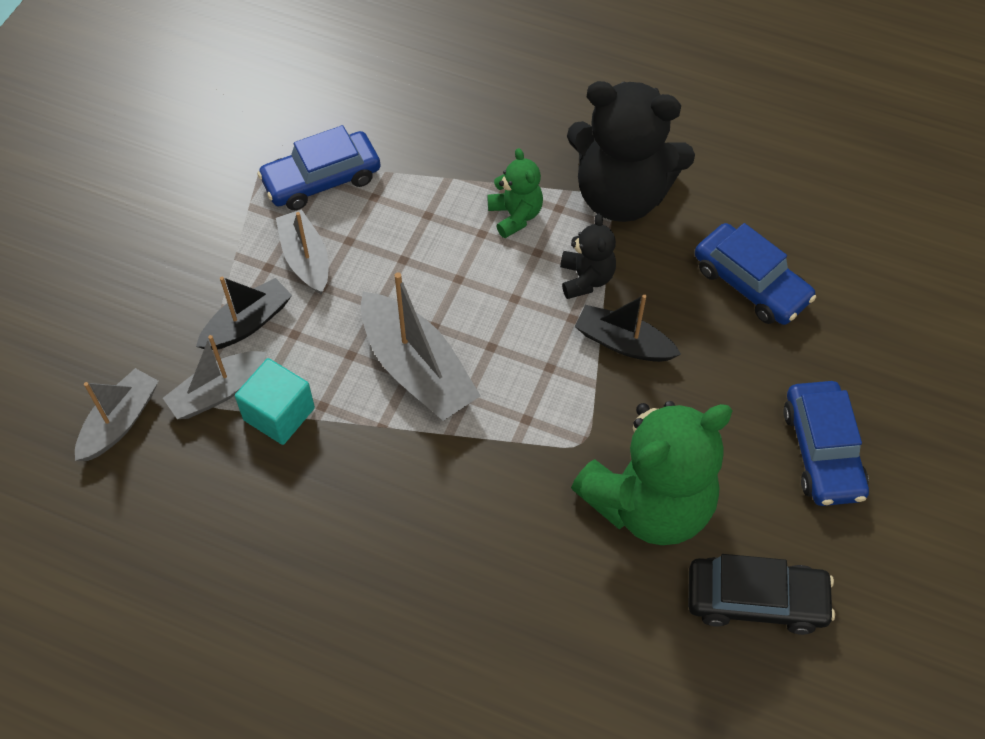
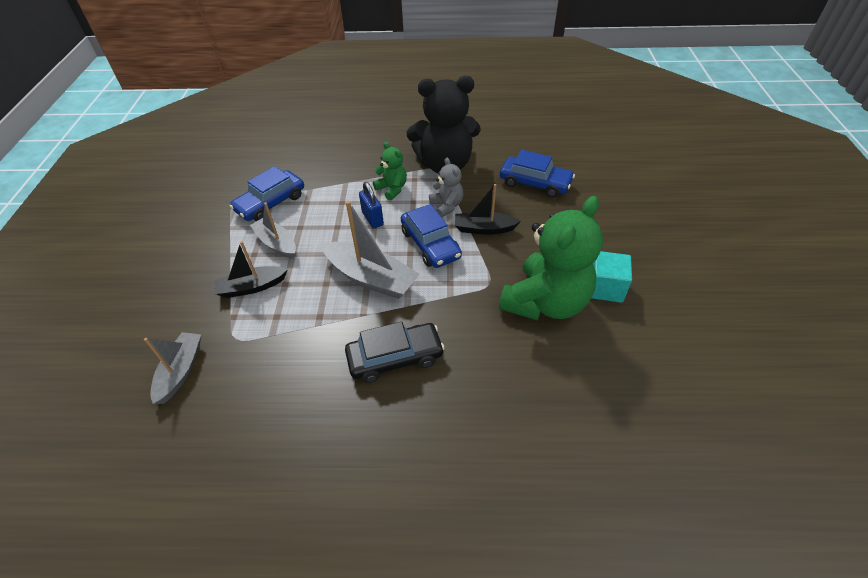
camera: 20 degrees left, 10 degrees down
grey boat [163,335,267,419] -> none
black boat [196,277,292,350] -> black boat turned 135 degrees counterclockwise [214,241,288,298]
turquoise cube [235,358,315,445] -> turquoise cube moved to [592,251,632,303]
black teddy bear [560,213,616,299] -> grey teddy bear [429,158,463,217]
black car [688,554,835,635] -> black car moved to [345,322,445,383]
blue car [783,381,869,506] -> blue car moved to [401,204,462,268]
none -> blue padlock [359,182,384,228]

